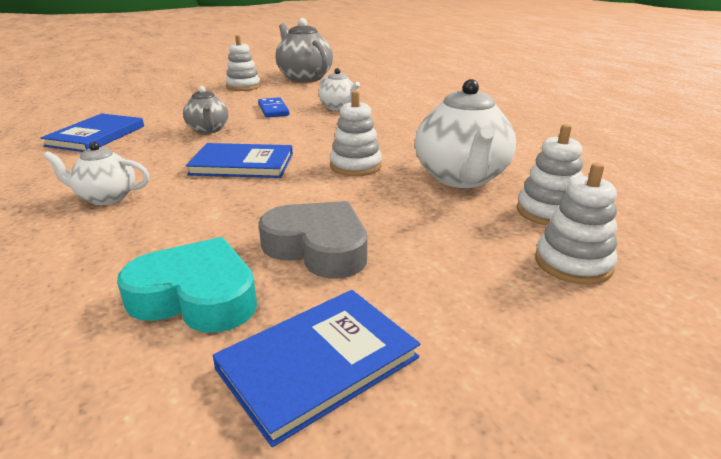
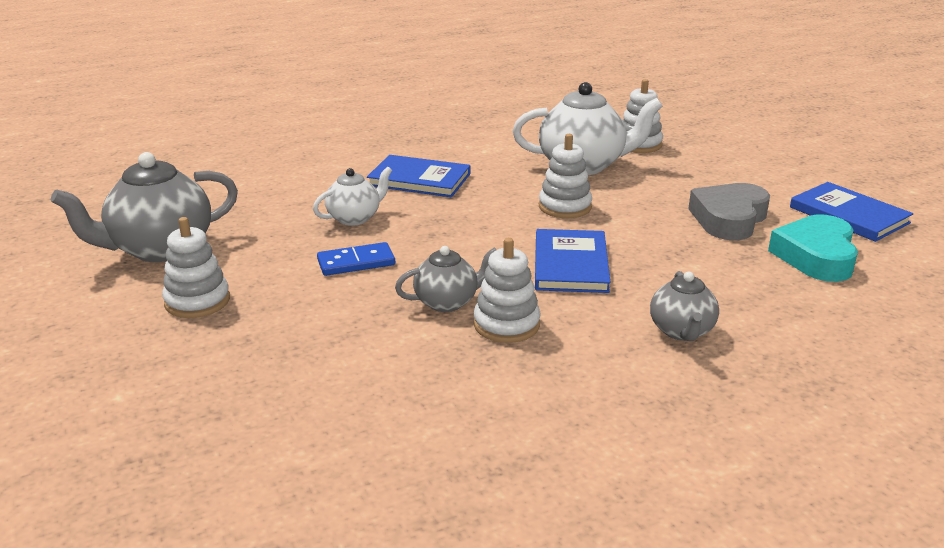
camera: 90 degrees left, 0 degrees up
blue book [41,113,144,152] -> blue book moved to [367,155,470,197]
white teapot [43,142,150,205] -> grey teapot [650,271,719,341]
white stacking toy [535,163,617,285] -> white stacking toy moved to [474,238,541,343]

